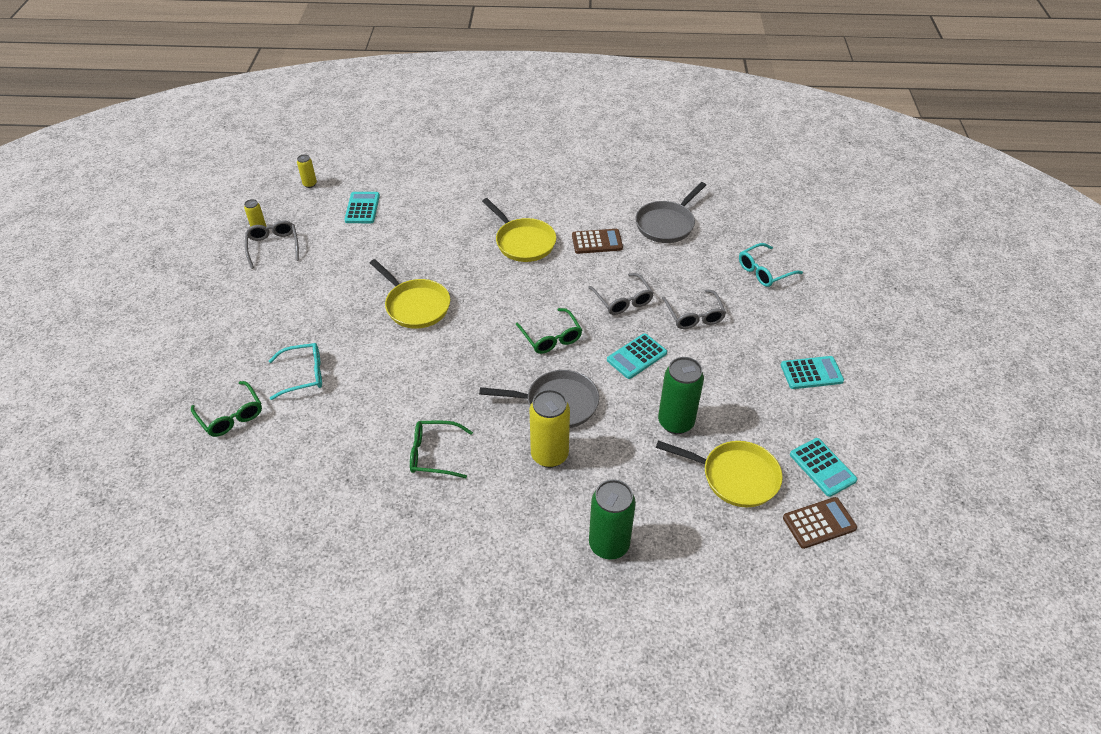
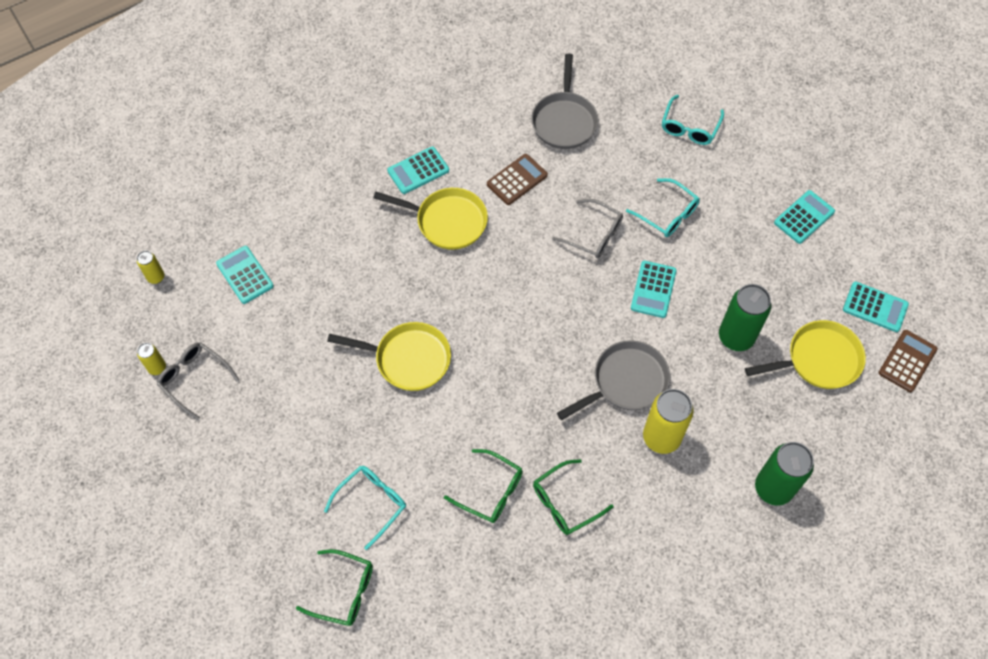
camera: 35 degrees left, 15 degrees up
green glasses [516,308,582,354] -> green glasses moved to [444,449,523,523]
grey glasses [662,289,726,329] -> turquoise glasses [626,178,700,237]
none -> turquoise calculator [387,147,449,194]

